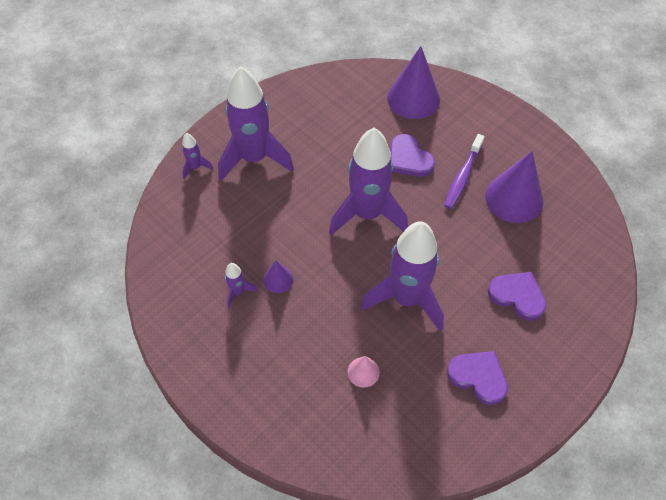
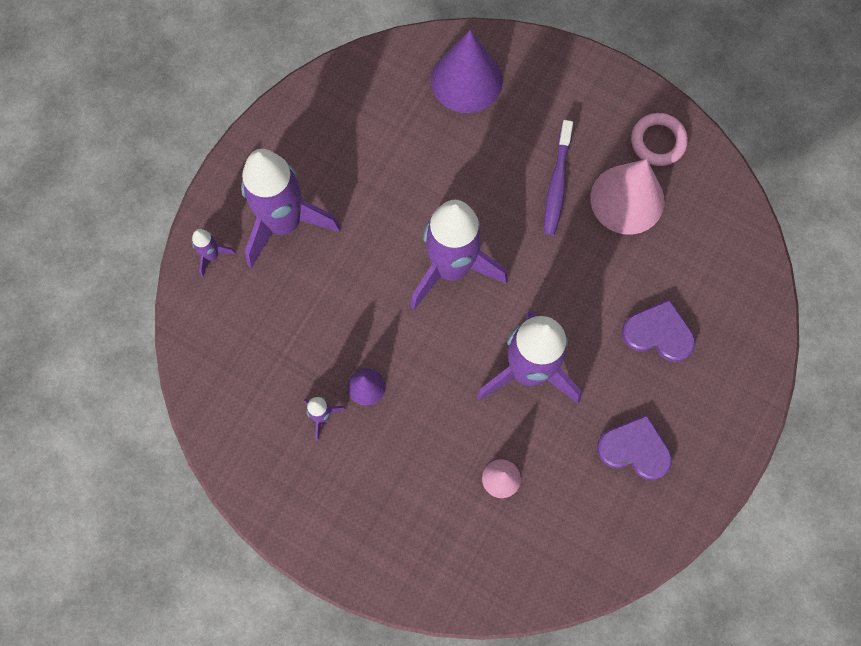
camera: 15 degrees left, 15 degrees up
purple heart [390,134,435,177] -> none
purple cone [485,151,543,223] -> pink cone [590,159,664,235]
none -> pink ring [631,113,688,166]

